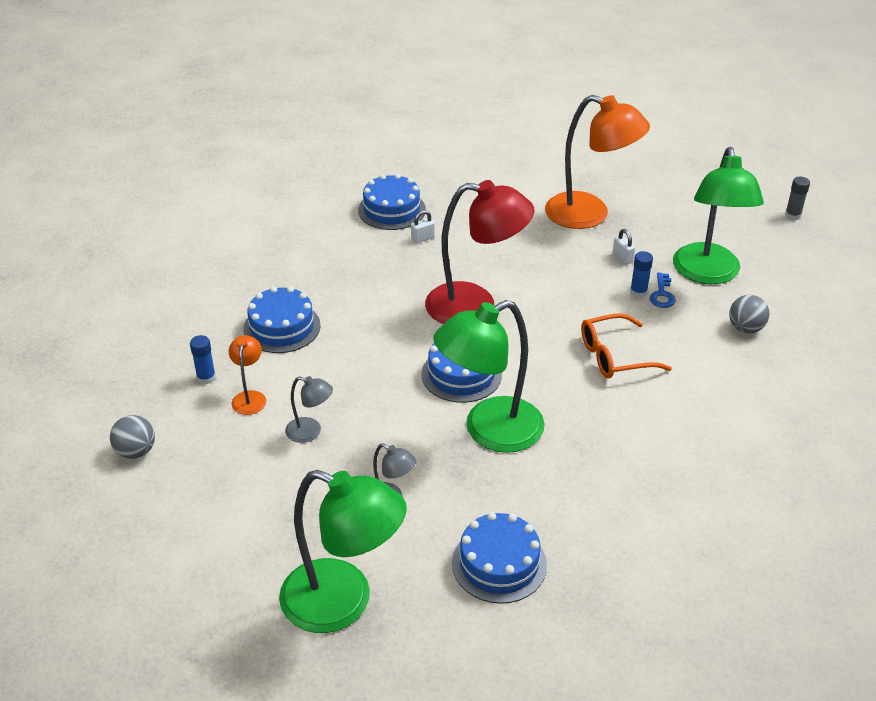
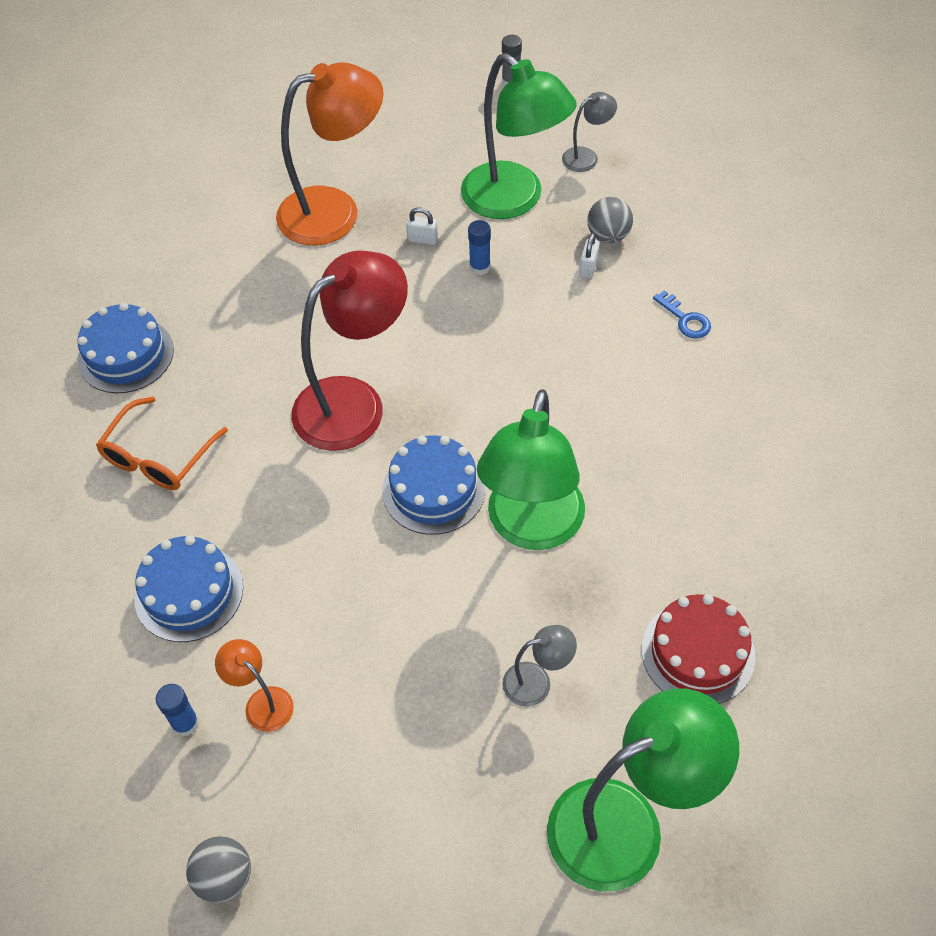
camera: 45 degrees left, 15 degrees up
grey lamp [285,376,333,443] -> grey lamp moved to [562,92,617,172]
white padlock [411,210,435,243] -> white padlock moved to [579,233,600,278]
blue cake [452,512,547,604] -> red cake [642,594,755,704]
orange glasses [581,313,672,378] -> orange glasses moved to [96,397,228,490]
blue key [650,273,676,308] -> blue key moved to [653,290,711,339]

